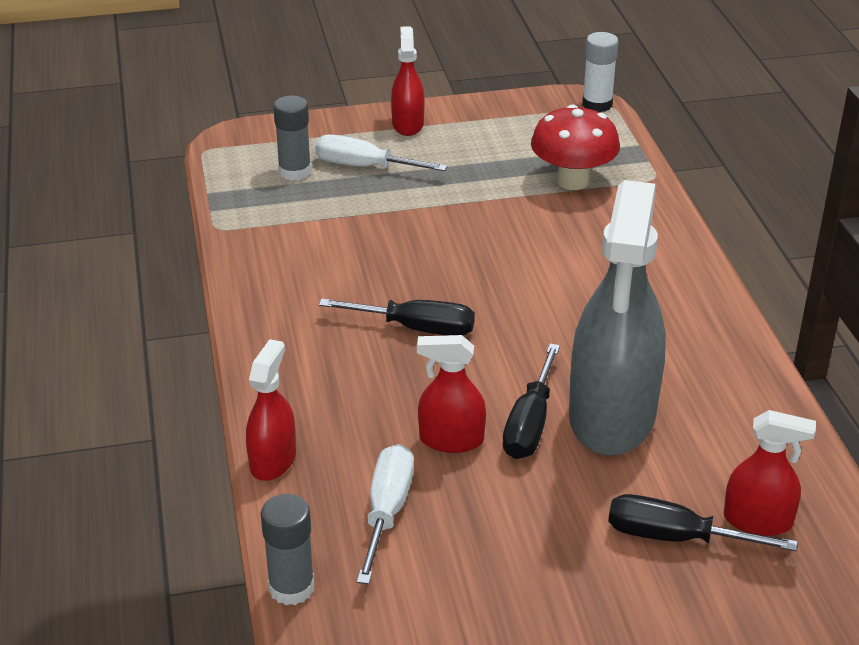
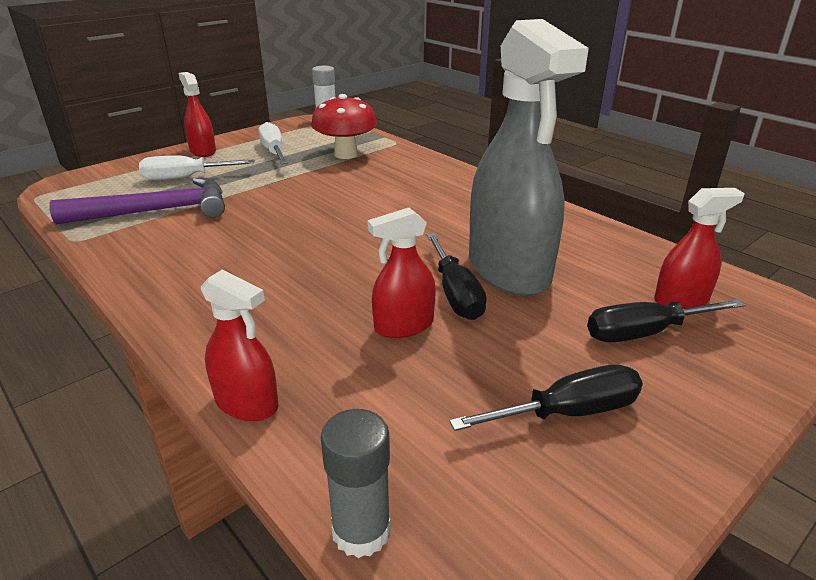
camera: 30 degrees left, 5 degrees down
red spray bottle [246,339,296,481] -> red spray bottle turned 135 degrees clockwise [201,270,279,421]
grey glue stick [273,95,311,181] -> none
black screwdriver [319,299,475,336] -> black screwdriver moved to [449,365,643,431]
white screwdriver [357,444,414,584] -> white screwdriver moved to [259,122,288,164]
none -> purple hammer [49,178,225,224]

